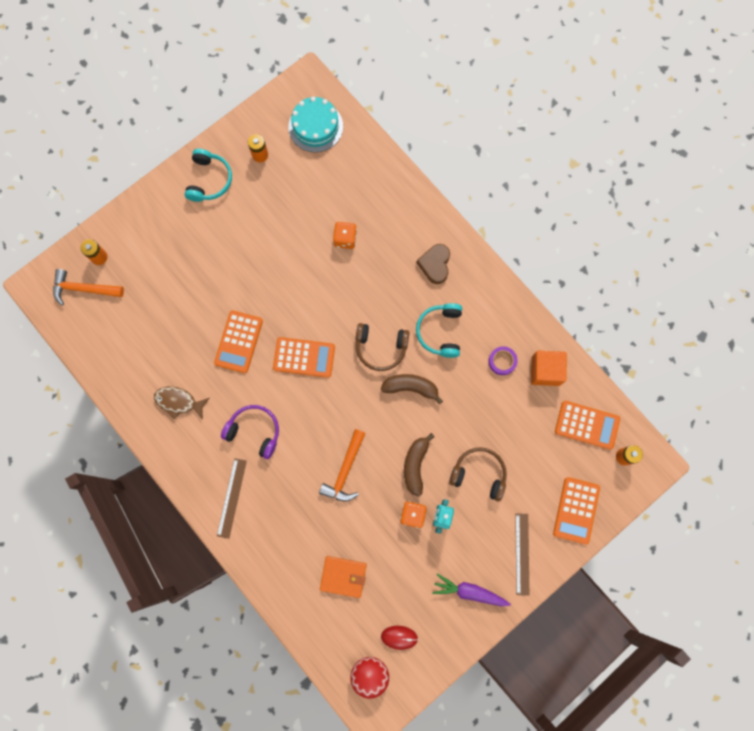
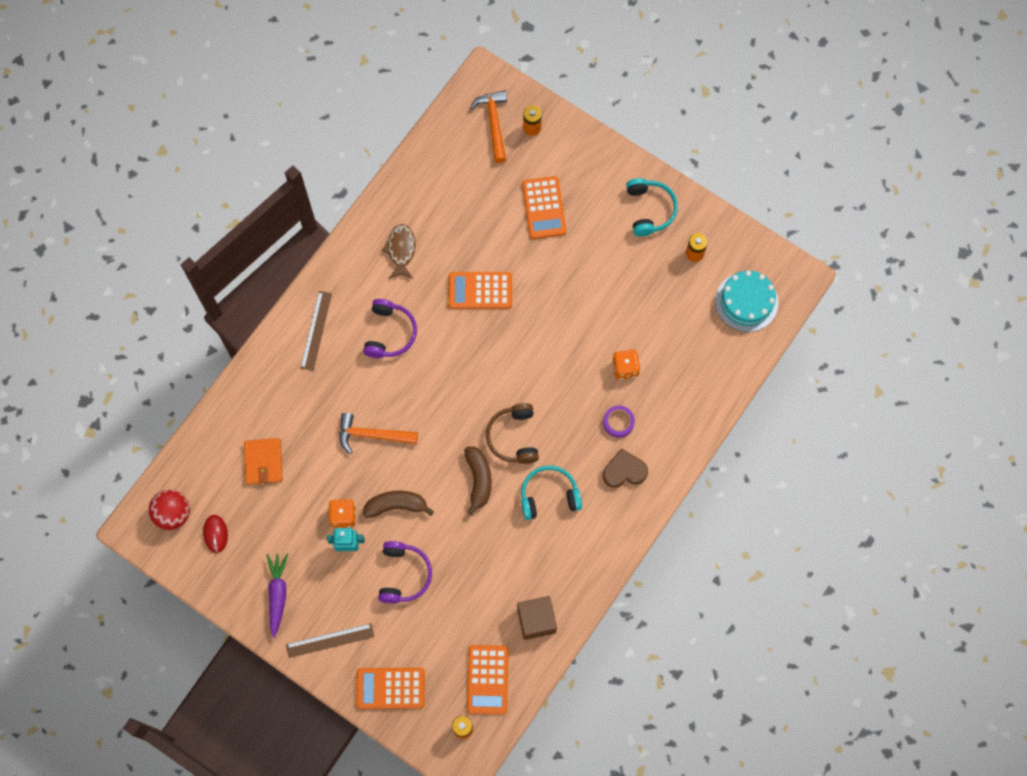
camera: 75 degrees right, 5 degrees down
turquoise headphones [184,149,232,202] -> turquoise headphones turned 90 degrees counterclockwise [626,178,678,236]
brown ruler [217,458,247,539] -> brown ruler turned 75 degrees counterclockwise [301,291,332,371]
orange calculator [273,337,335,378] -> orange calculator moved to [522,176,566,239]
brown headphones [449,447,507,501] -> purple headphones [378,541,432,603]
purple tape [488,346,518,375] -> purple tape moved to [603,405,635,438]
orange cube [531,351,567,386] -> brown cube [517,596,557,640]

